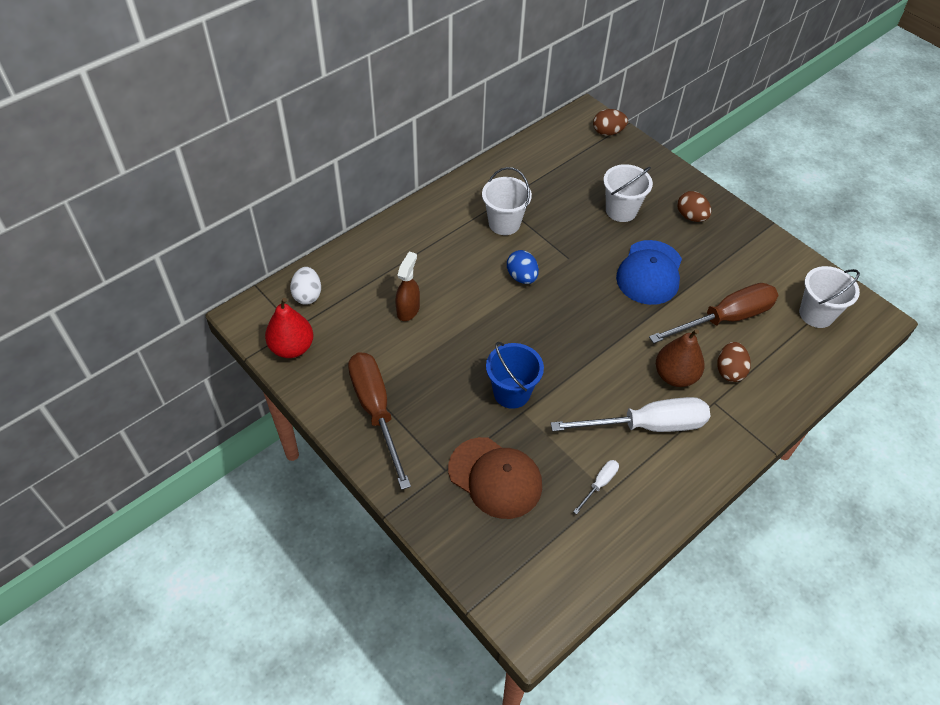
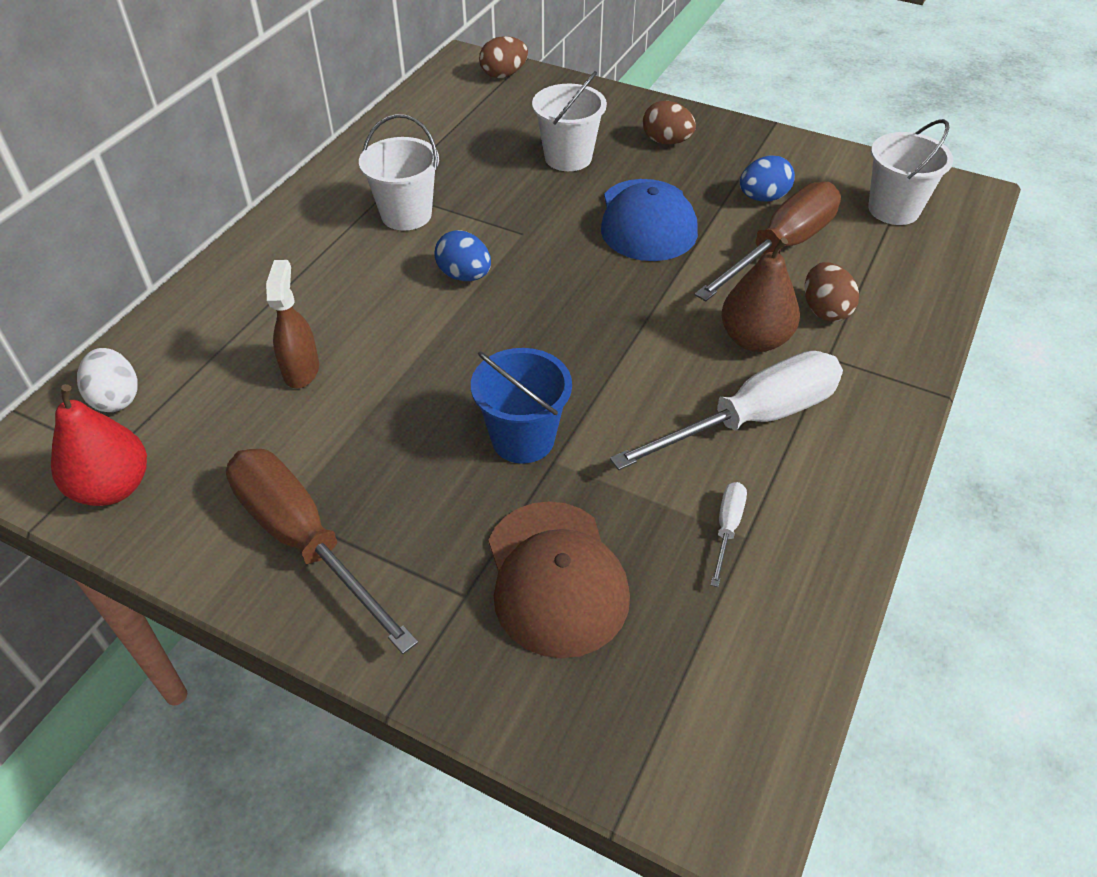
camera: 20 degrees left, 5 degrees down
brown cap [448,437,542,519] -> brown cap turned 60 degrees clockwise [488,501,630,658]
none -> blue egg [740,155,795,202]

